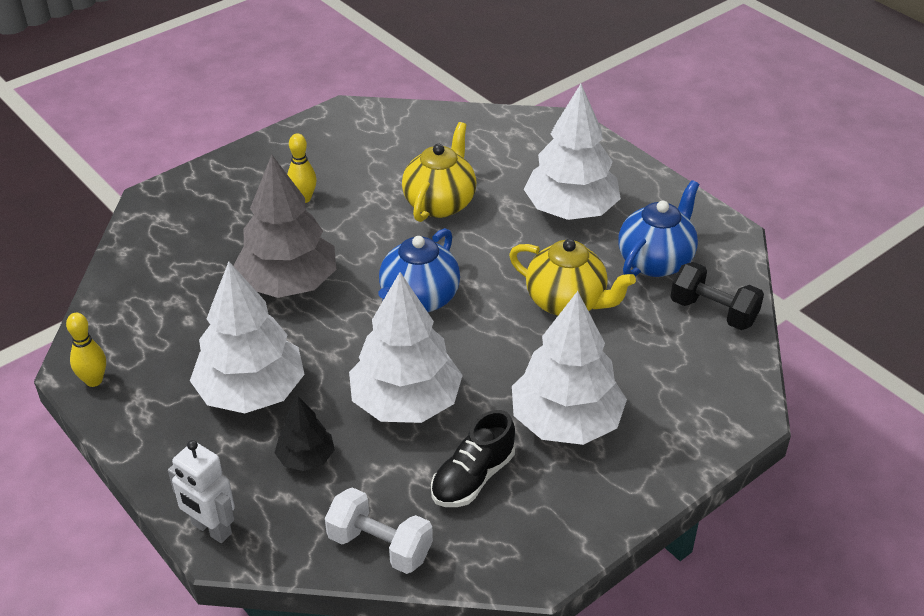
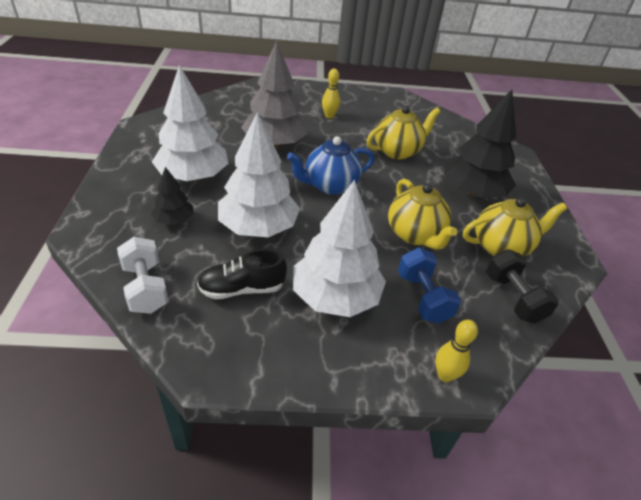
camera: 35 degrees right, 0 degrees up
yellow bowling pin [66,313,106,387] -> yellow bowling pin moved to [435,320,478,382]
white robot [168,440,235,543] -> none
white tree [524,84,621,220] -> black tree [444,90,516,198]
blue teapot [618,180,699,277] -> yellow teapot [463,198,567,257]
none -> blue dumbbell [398,248,461,324]

